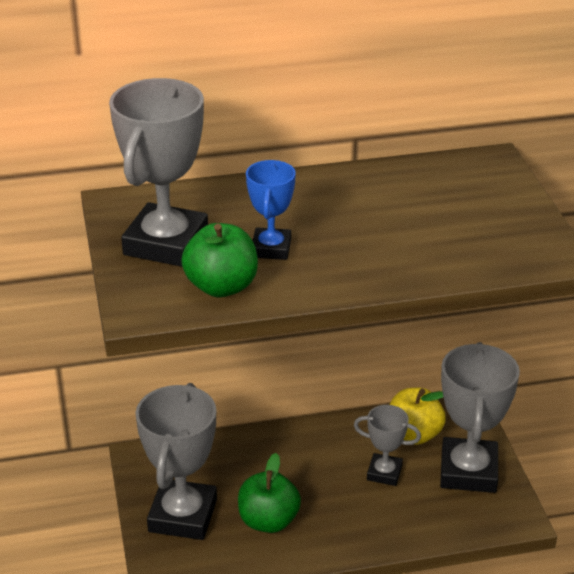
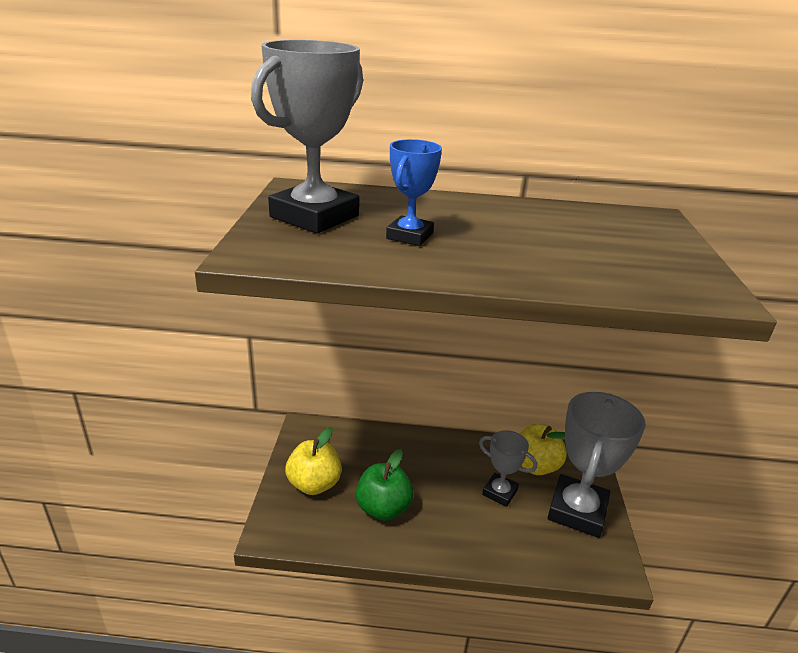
camera: 15 degrees right, 5 degrees down
grey trophy [136,383,217,540] -> yellow apple [285,427,342,495]
green apple [181,223,258,297] -> none

